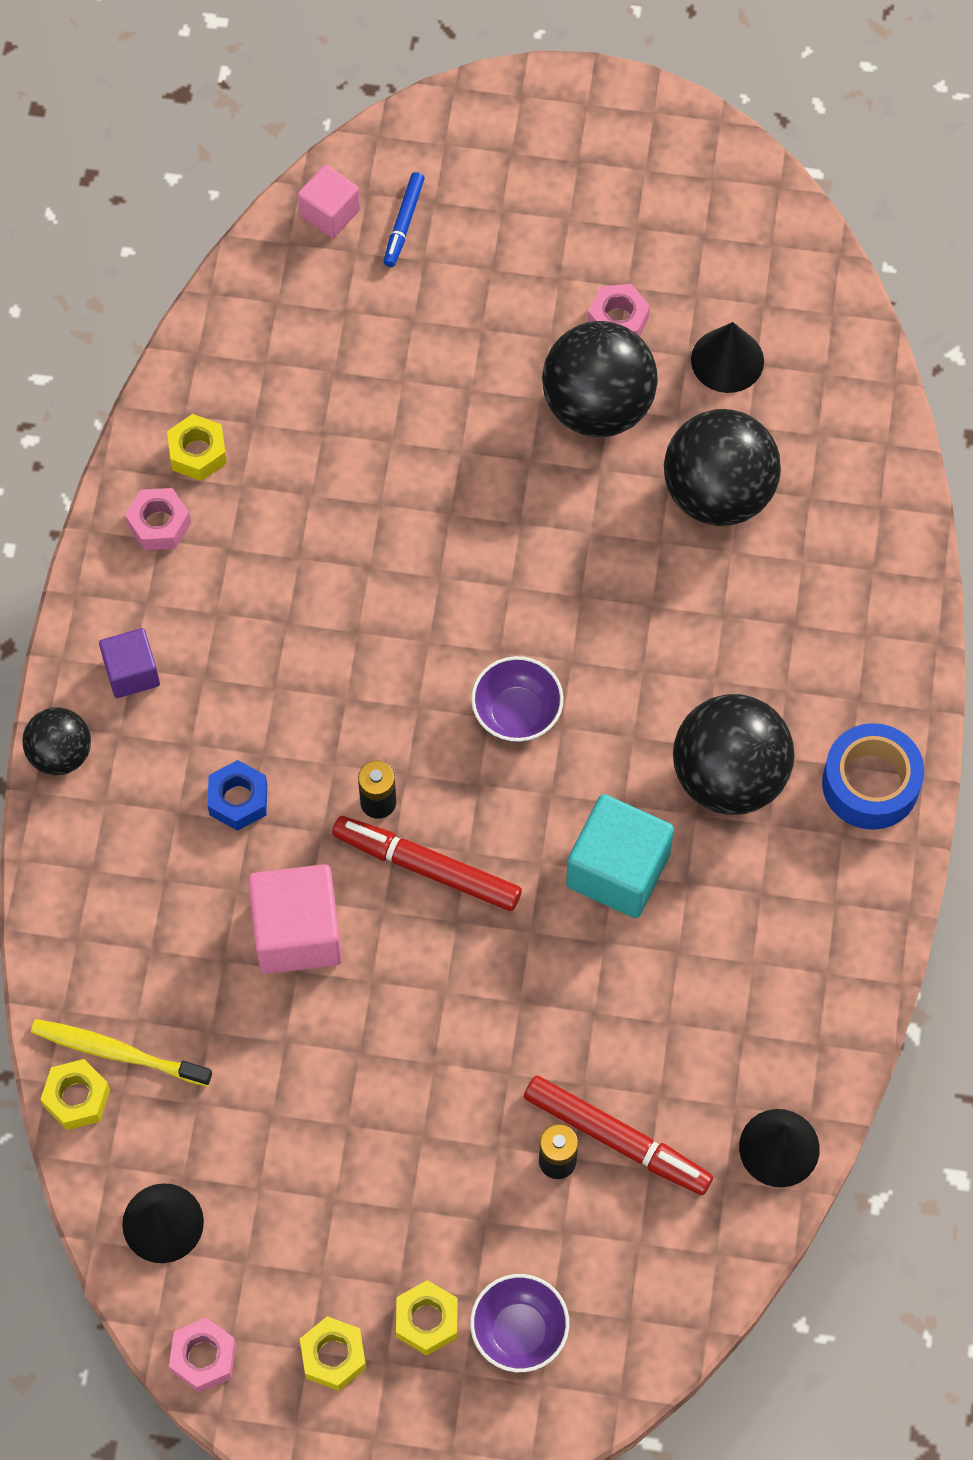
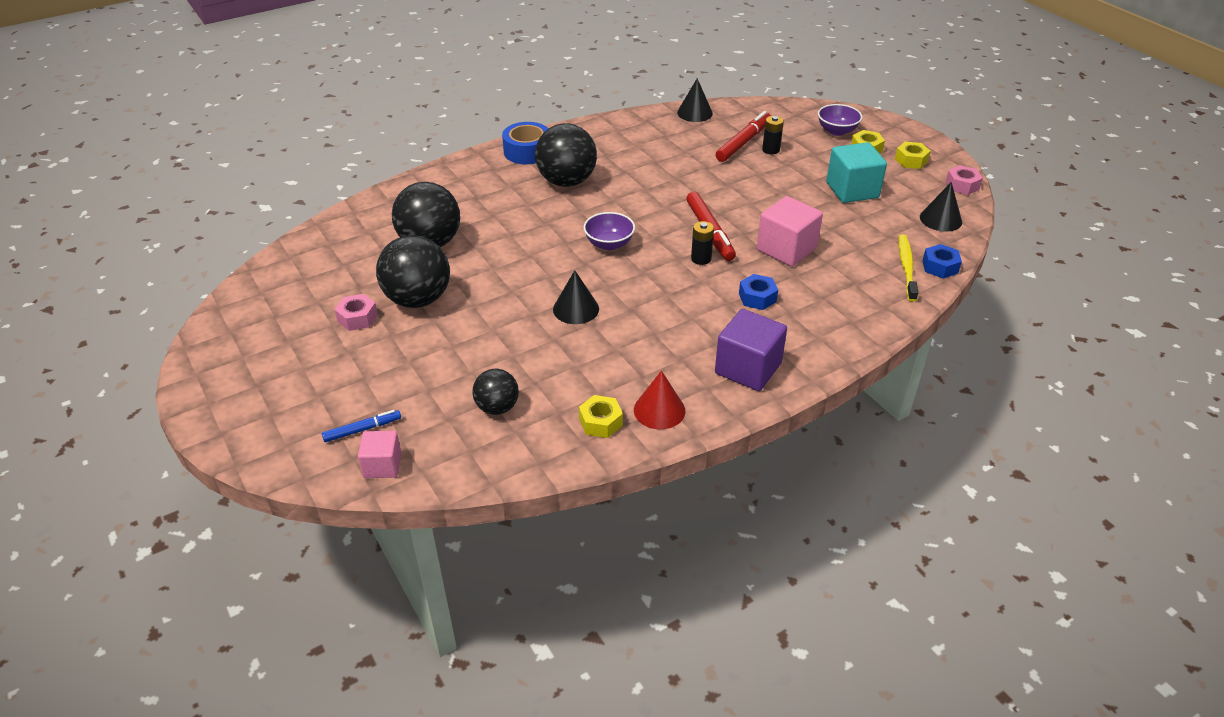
camera: 130 degrees left, 25 degrees down
black ball [22,707,91,775] -> black ball moved to [472,369,519,415]
yellow toothbrush [31,1019,212,1087] -> yellow toothbrush turned 150 degrees counterclockwise [899,235,919,302]
yellow nut [40,1059,110,1130] -> blue nut [922,244,962,279]
purple cube [99,628,160,698] -> purple cube [715,309,787,391], size x1.67
pink nut [125,488,191,550] -> red cone [634,370,685,429]
red marker [524,1076,713,1195] -> red marker turned 45 degrees clockwise [715,111,771,162]
turquoise cube [566,794,674,918] -> turquoise cube moved to [826,142,887,203]
black cone [691,322,764,393] -> black cone moved to [553,270,599,324]

